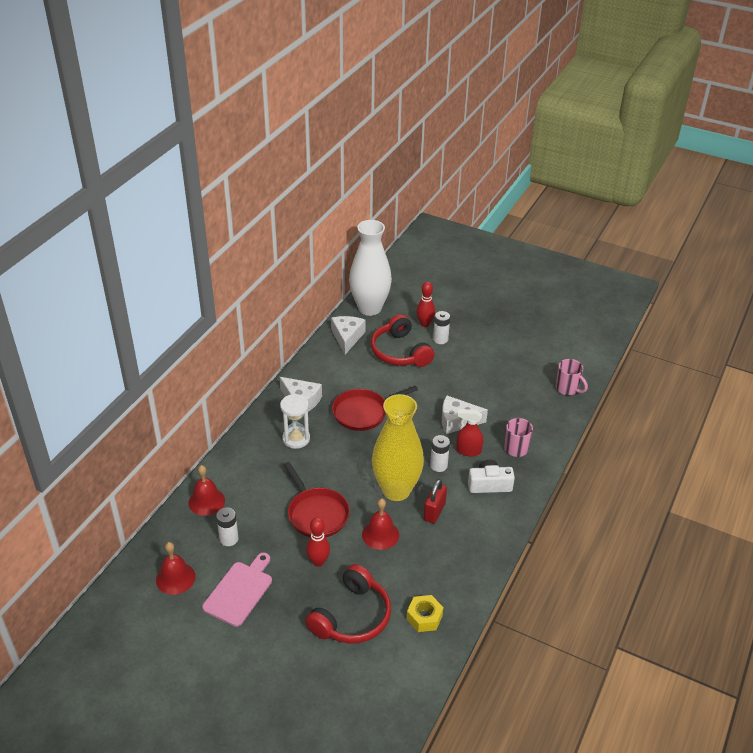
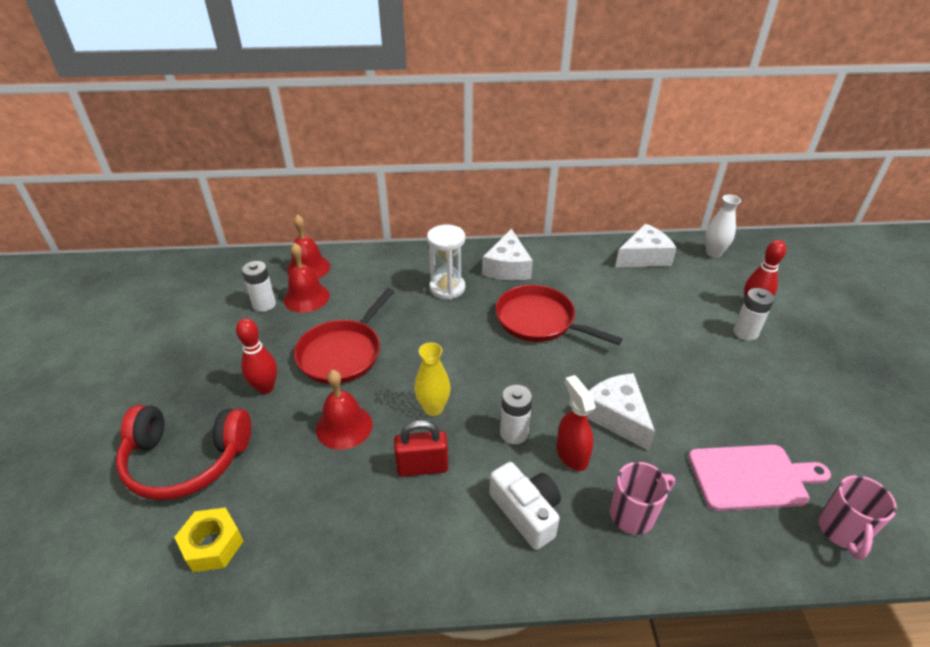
camera: 60 degrees right, 0 degrees up
red bell [156,542,196,595] -> red bell moved to [284,243,330,313]
pink cutting board [202,553,272,627] -> pink cutting board moved to [688,445,831,511]
white vase [349,220,392,316] -> white vase [705,195,741,258], size x0.46
red headphones [371,314,434,367] -> none
yellow vase [372,394,424,501] -> yellow vase [414,342,451,416], size x0.46

